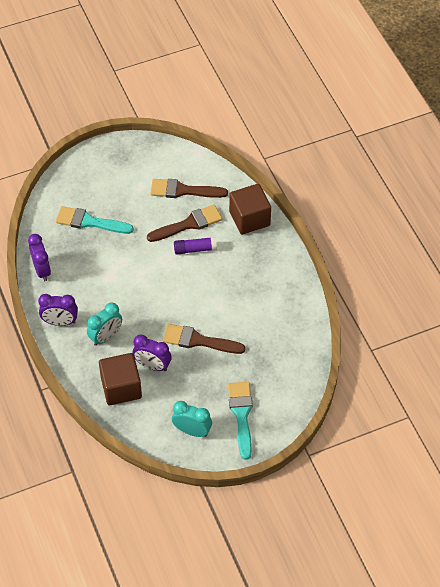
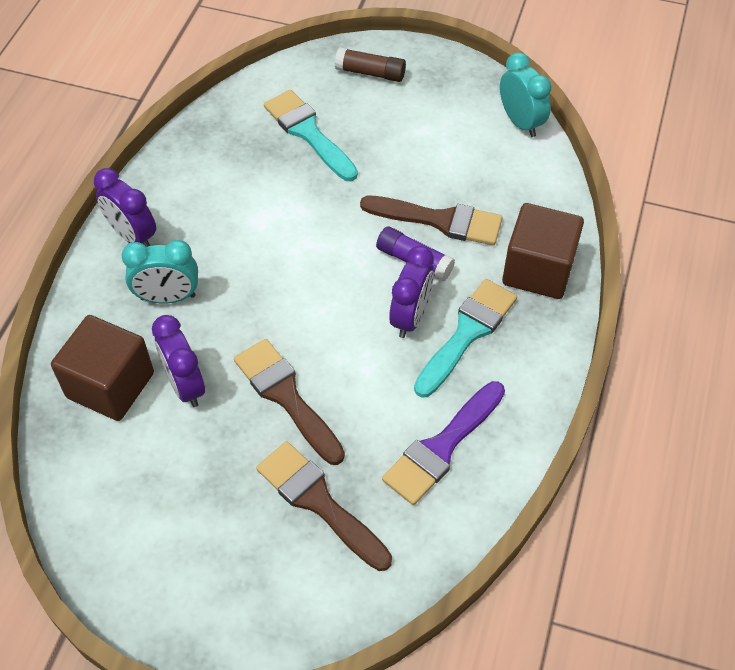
camera: 40 degrees right, 0 degrees up
purple clock [28,234,51,281] -> purple clock moved to [389,246,434,338]
brown brush [150,179,228,198] -> brown brush moved to [256,441,392,571]
turquoise clock [172,401,212,437] -> turquoise clock moved to [500,52,552,137]
turquoise brush [228,382,253,460] -> turquoise brush moved to [414,279,517,398]
none -> brown glue stick [335,47,406,82]
none -> purple brush [382,381,505,505]

